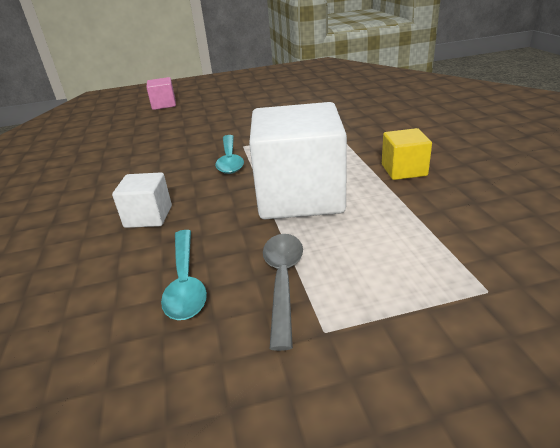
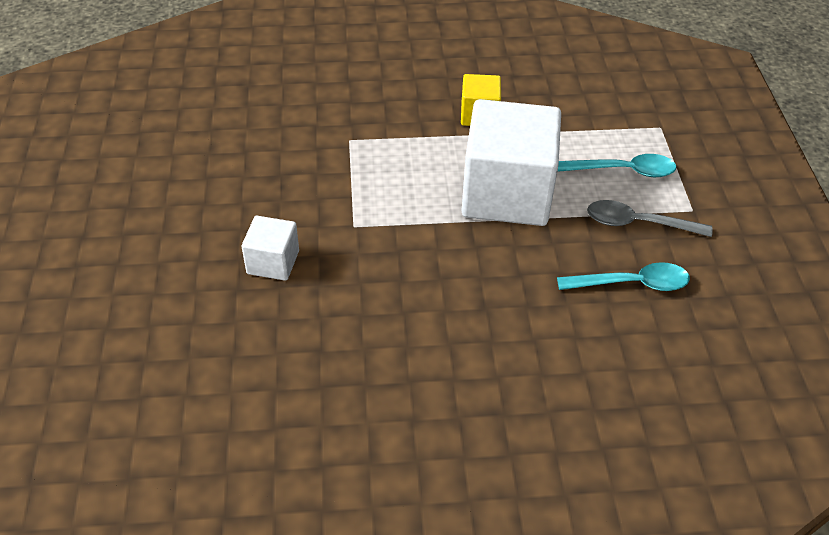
camera: 85 degrees left, 15 degrees up
white cube [112,172,172,228] -> white cube moved to [242,216,299,281]
pink cube [146,77,176,110] -> none
turquoise spoon [215,135,244,174] -> turquoise spoon moved to [558,154,676,177]

